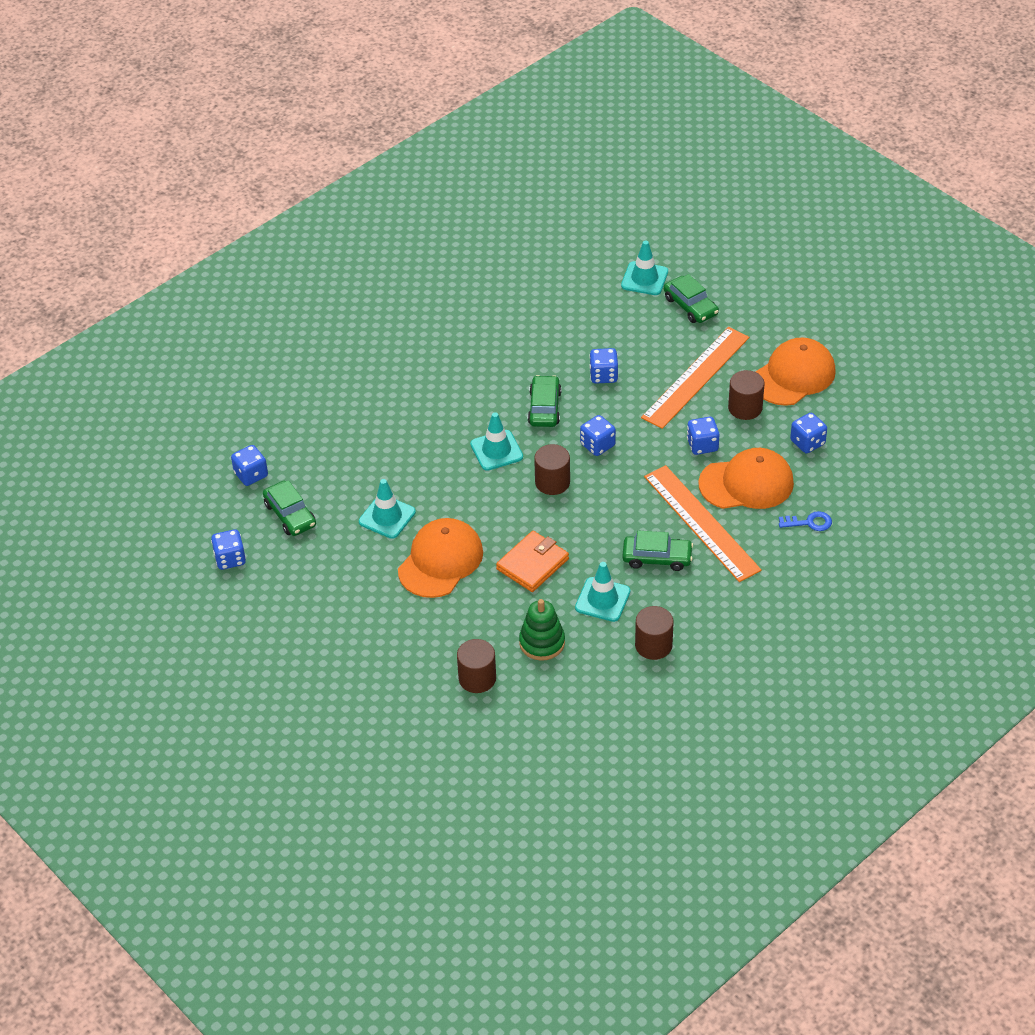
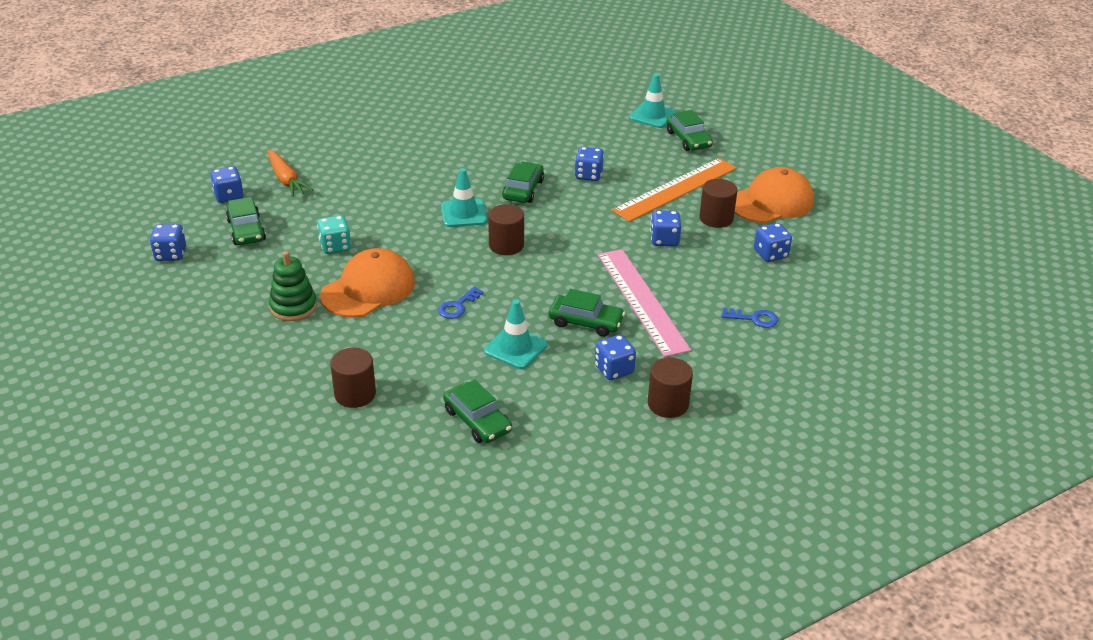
camera: 10 degrees right, 10 degrees down
turquoise traffic cone [359,479,416,539] -> turquoise dice [317,215,351,254]
orange wallet [496,531,569,592] -> blue key [438,287,484,319]
green stacking toy [519,599,565,661] -> green stacking toy moved to [269,251,317,321]
blue dice [580,415,616,456] -> blue dice moved to [595,335,636,380]
brown cylinder [635,606,674,660] -> brown cylinder moved to [648,357,693,418]
orange ruler [644,465,762,582] -> pink ruler [598,249,691,357]
orange cap [698,448,794,509] -> none
none -> orange carrot [268,150,313,197]
none -> green car [443,379,512,443]

